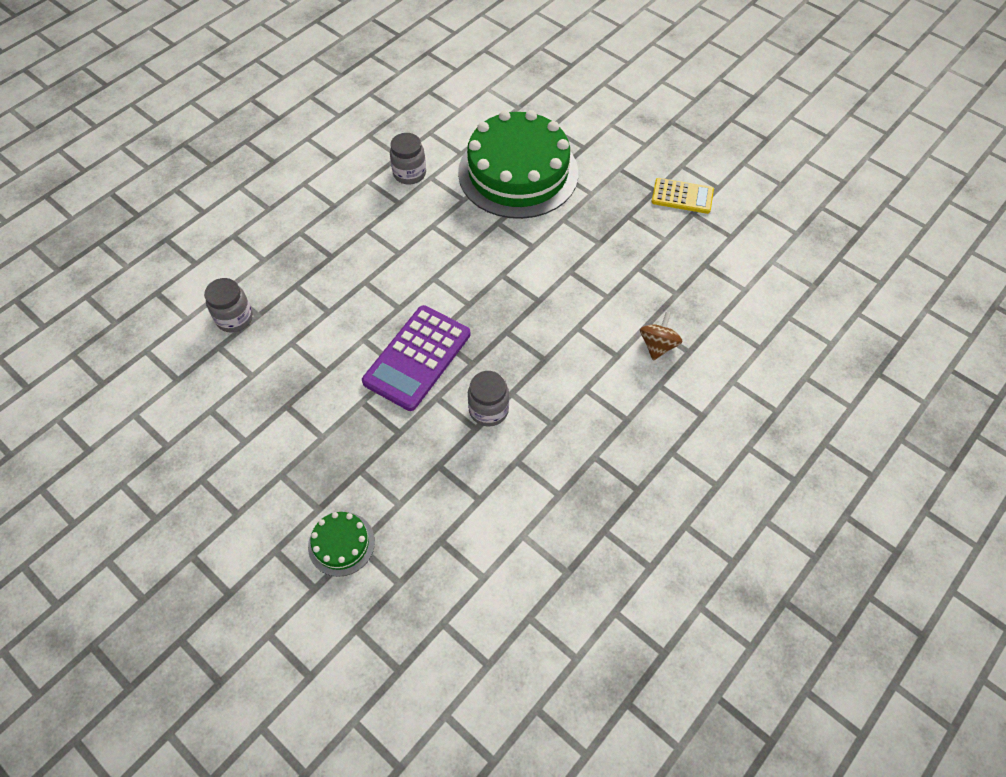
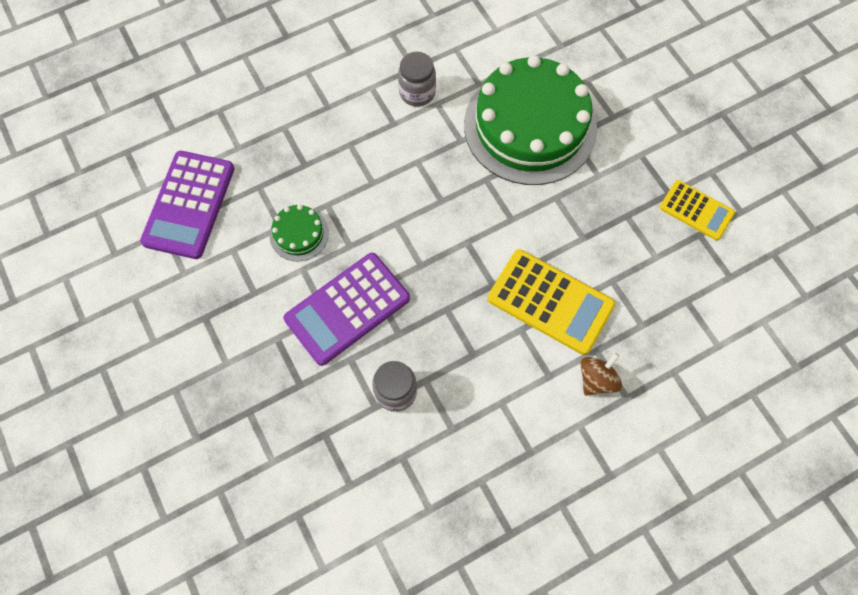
camera: 20 degrees right, 10 degrees up
grey jar [204,278,253,333] -> purple calculator [140,151,235,259]
green cake [308,512,375,577] -> green cake moved to [269,205,329,261]
none -> yellow calculator [487,249,615,355]

